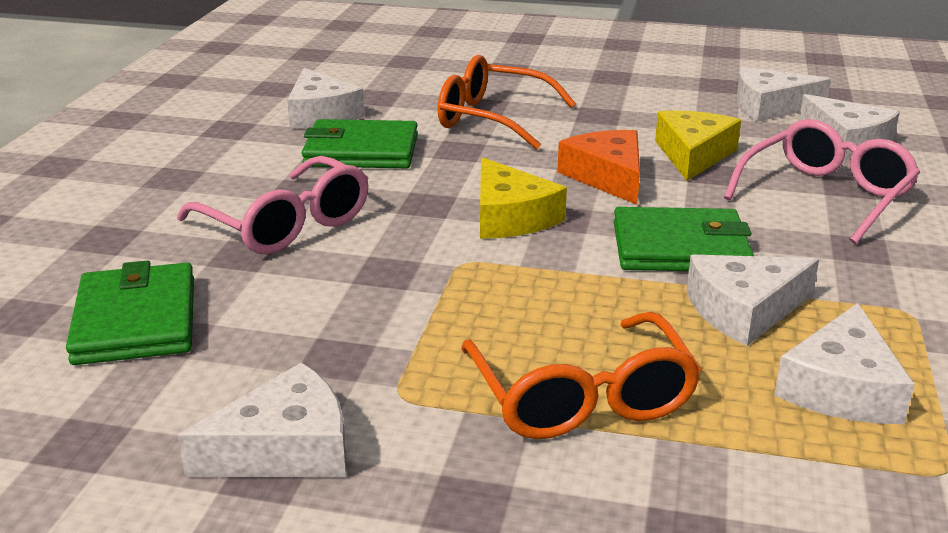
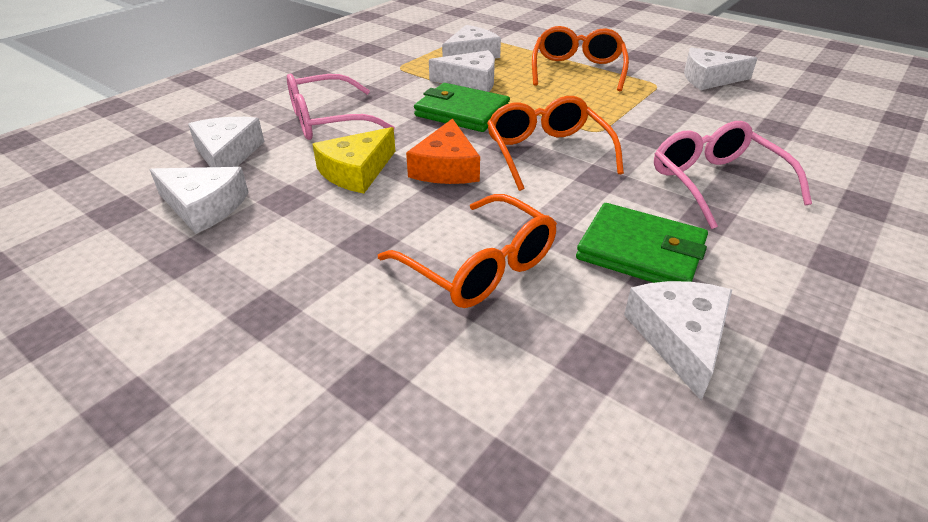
camera: 155 degrees left, 10 degrees up
green wallet [66,261,194,365] -> none
yellow cheese [480,157,567,239] -> orange glasses [487,96,624,191]

